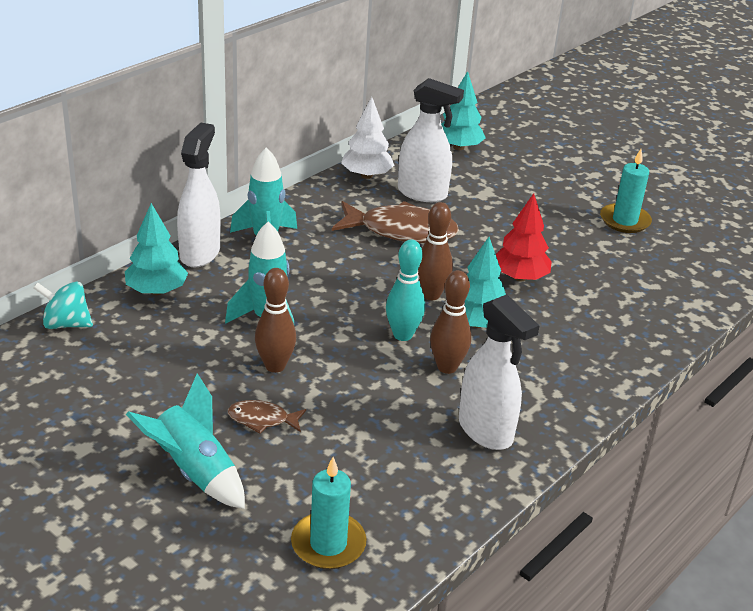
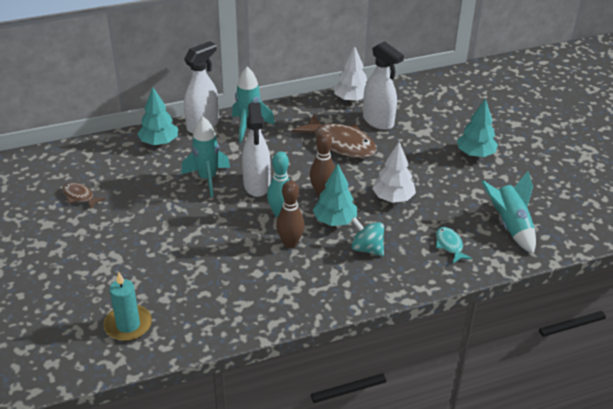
camera: 30 degrees right, 5 degrees up
turquoise spinning top [33,282,93,329] -> turquoise spinning top moved to [351,217,384,256]
turquoise rocket [126,374,245,509] -> turquoise rocket moved to [481,171,536,254]
brown fish [228,400,306,434] -> brown fish moved to [62,183,105,209]
brown bowling pin [255,268,296,373] -> none
turquoise tree [441,71,486,150] -> turquoise tree moved to [457,98,498,157]
white spray bottle [459,295,539,450] -> white spray bottle moved to [242,102,271,197]
red tree [496,193,552,281] -> white tree [372,142,416,203]
turquoise candle [600,149,652,233] -> none
none -> turquoise fish [436,227,472,263]

